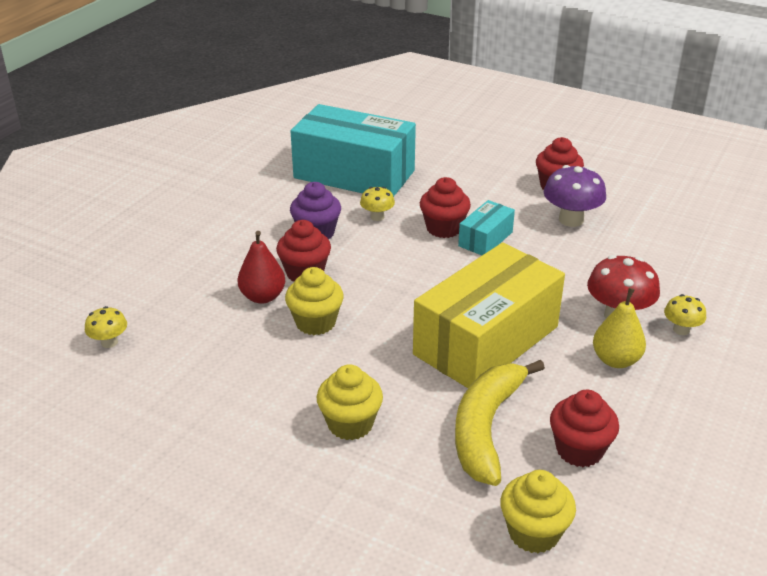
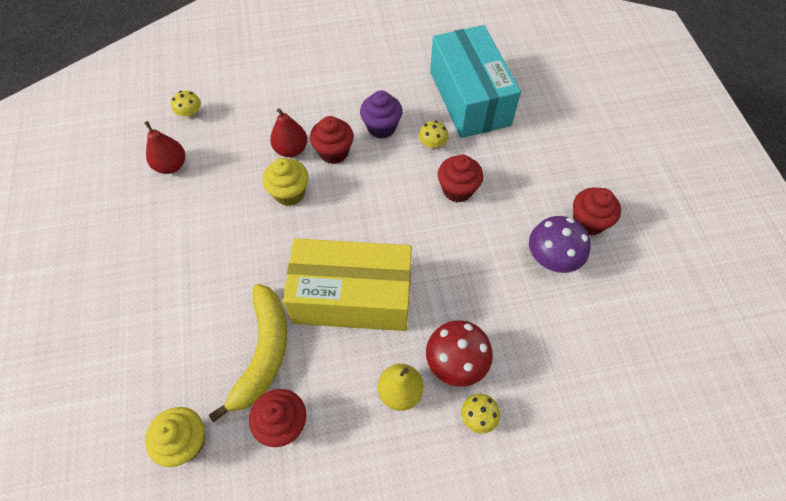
camera: 50 degrees right, 25 degrees up
yellow cupcake [317,364,383,440] -> none
yellow banana [455,360,545,486] -> yellow banana turned 120 degrees clockwise [209,284,287,423]
turquoise box [458,200,515,255] -> none
none -> red pear [144,121,185,174]

